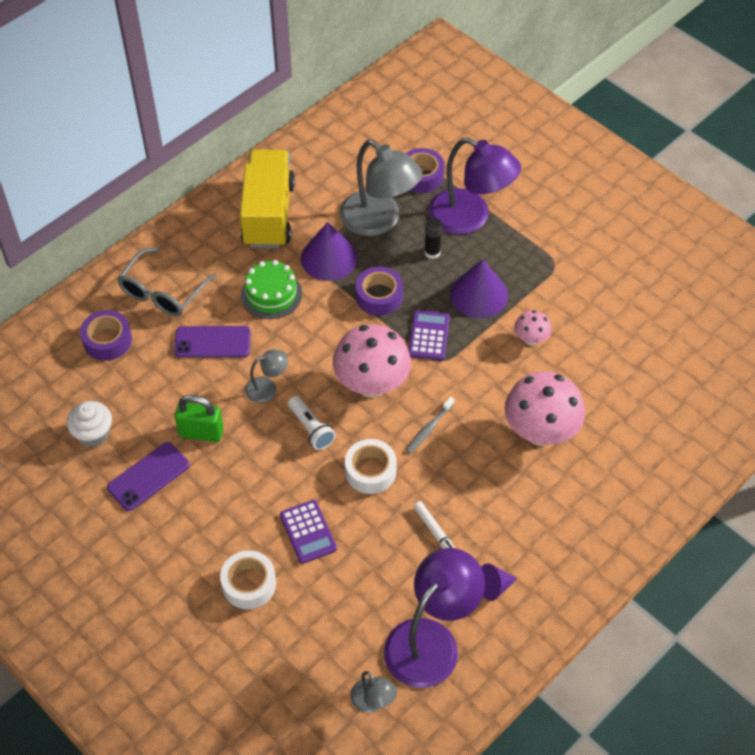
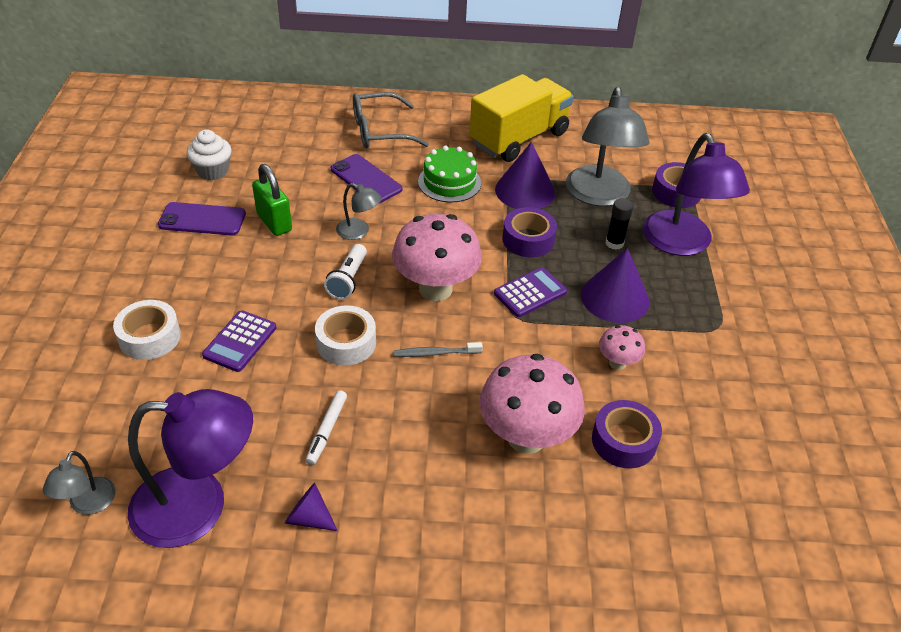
camera: 45 degrees right, 10 degrees down
purple tape [80,310,132,361] -> purple tape moved to [592,400,662,468]

